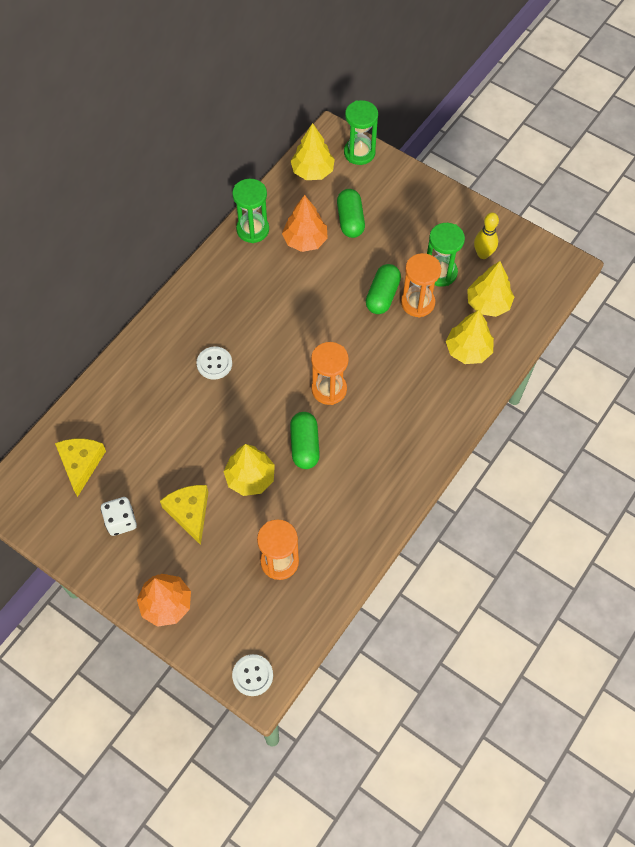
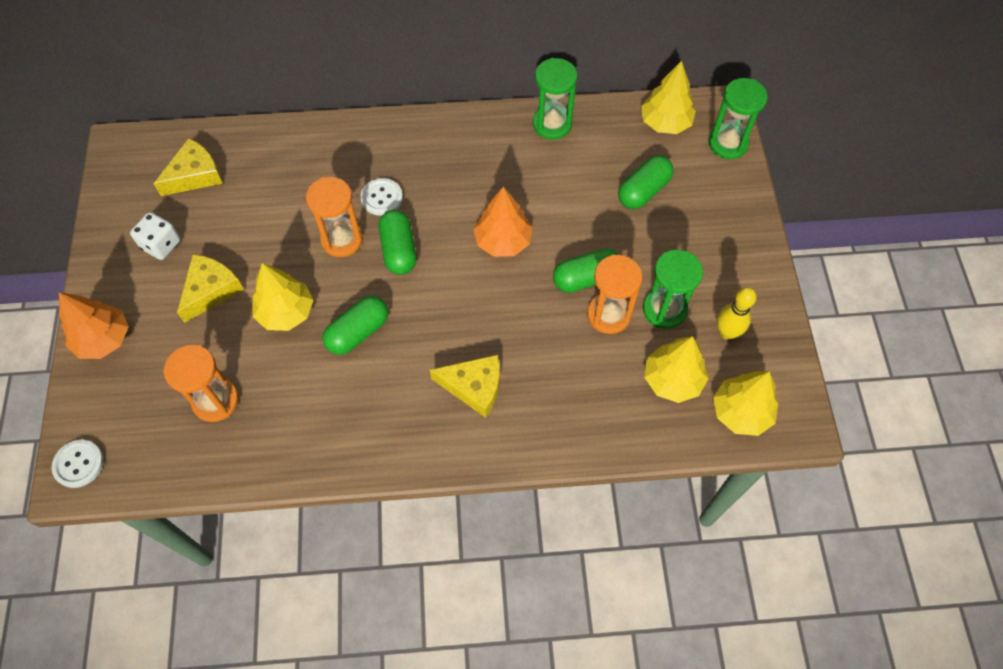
camera: 50 degrees right, 0 degrees up
orange tree [282,195,328,252] -> orange tree moved to [473,187,532,257]
orange hourglass [311,342,349,405] -> orange hourglass moved to [306,177,363,257]
yellow tree [446,310,494,364] -> yellow tree moved to [713,371,778,436]
none -> green capsule [379,210,416,275]
none -> yellow cheese [430,355,500,418]

